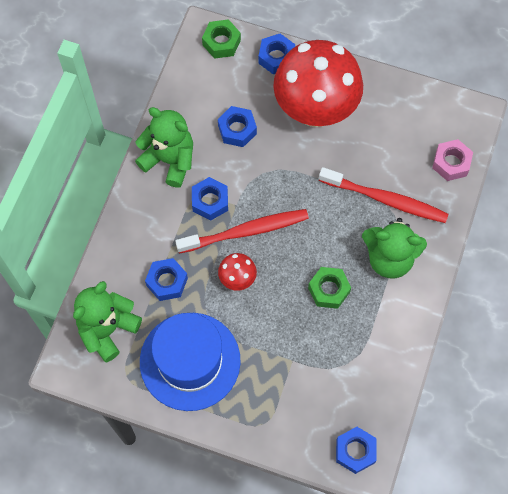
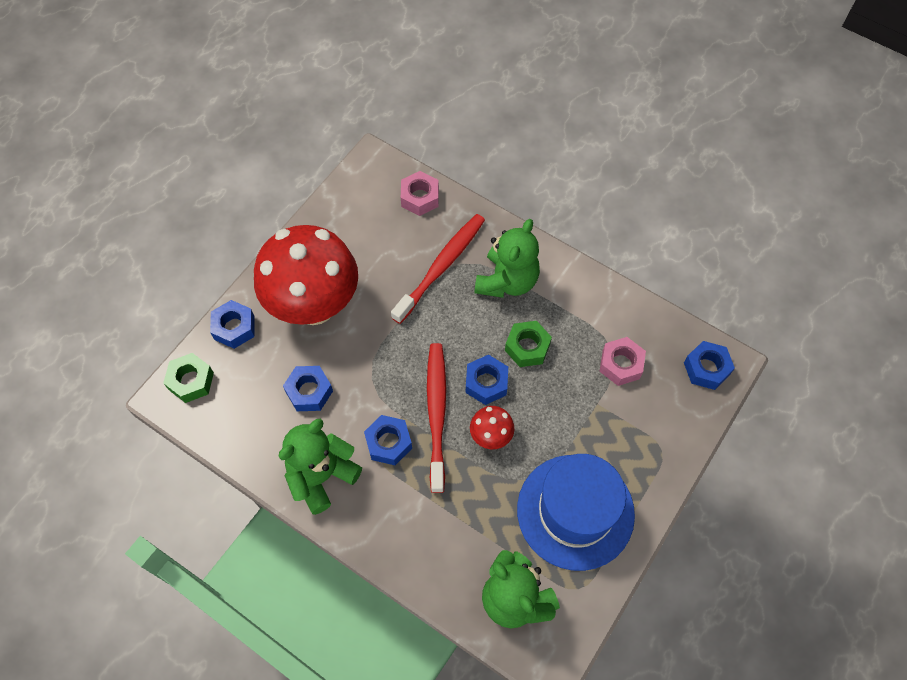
camera: 75 degrees left, 5 degrees down
blue nut [145,258,188,301] -> blue nut moved to [466,355,508,405]
none -> pink nut [599,337,646,386]

